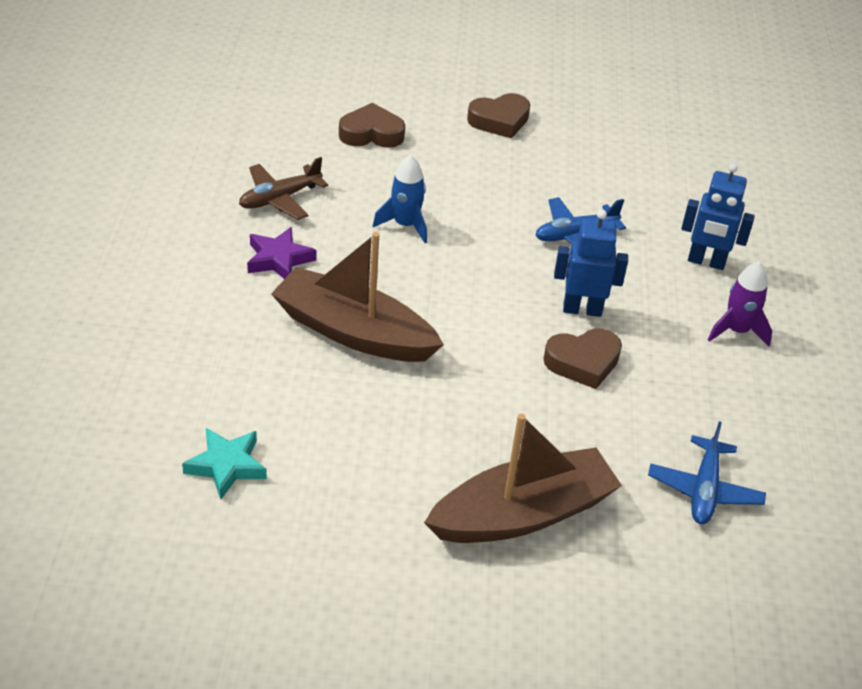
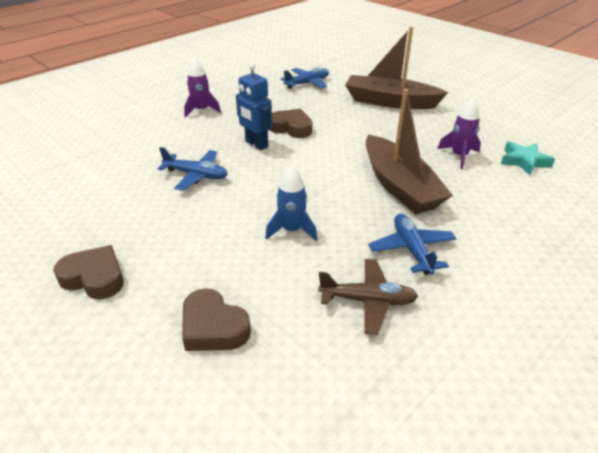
camera: 135 degrees left, 5 degrees down
purple star [247,227,316,279] -> blue plane [368,214,457,275]
blue robot [681,163,755,270] -> none
none -> purple rocket [437,99,481,169]

